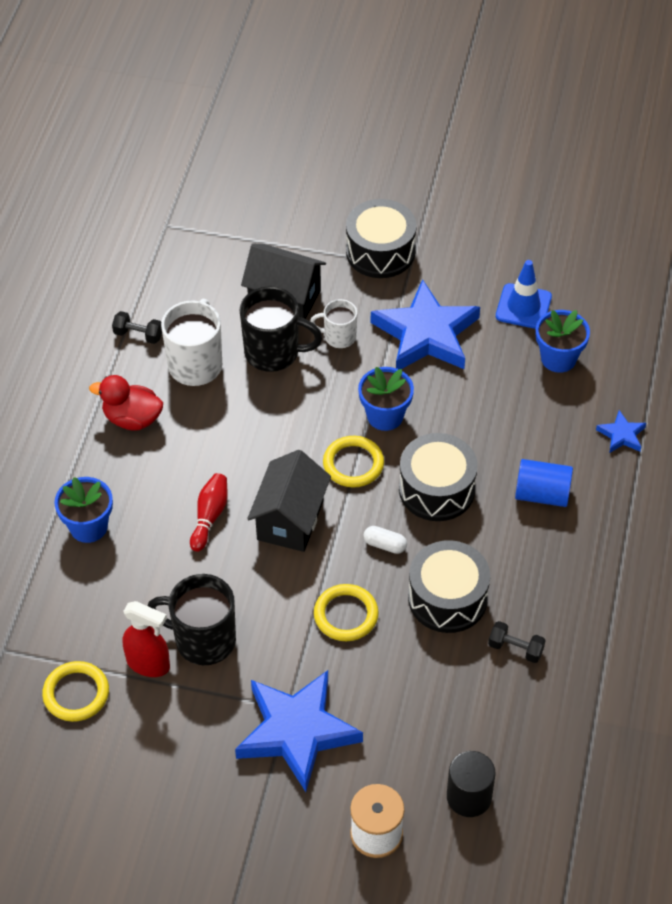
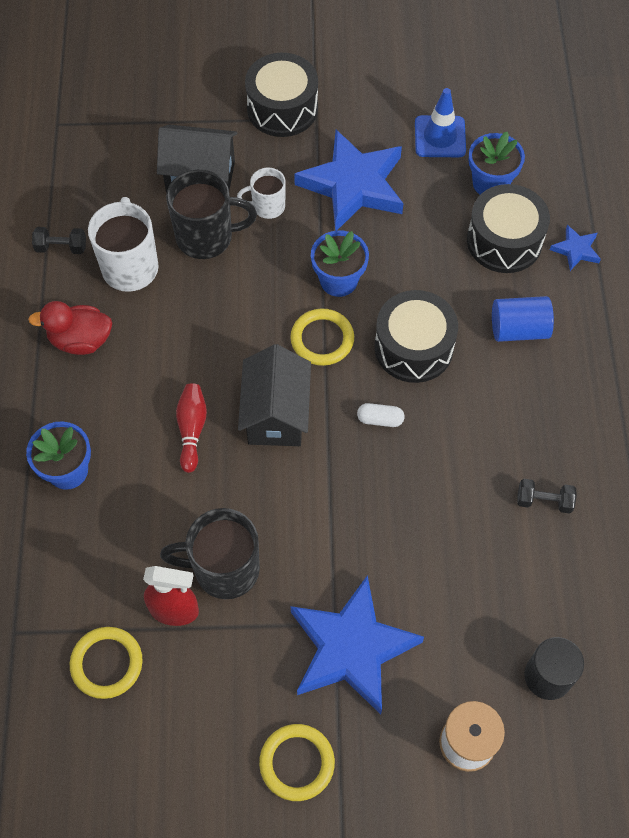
camera: 15 degrees left, 10 degrees up
yellow ring [314,584,379,641] -> yellow ring moved to [259,724,335,801]
black drum [408,540,490,633] -> black drum moved to [467,184,550,273]

